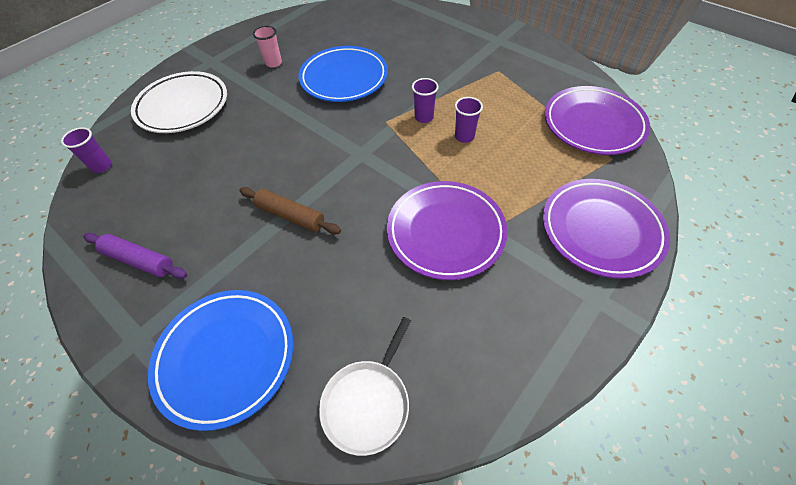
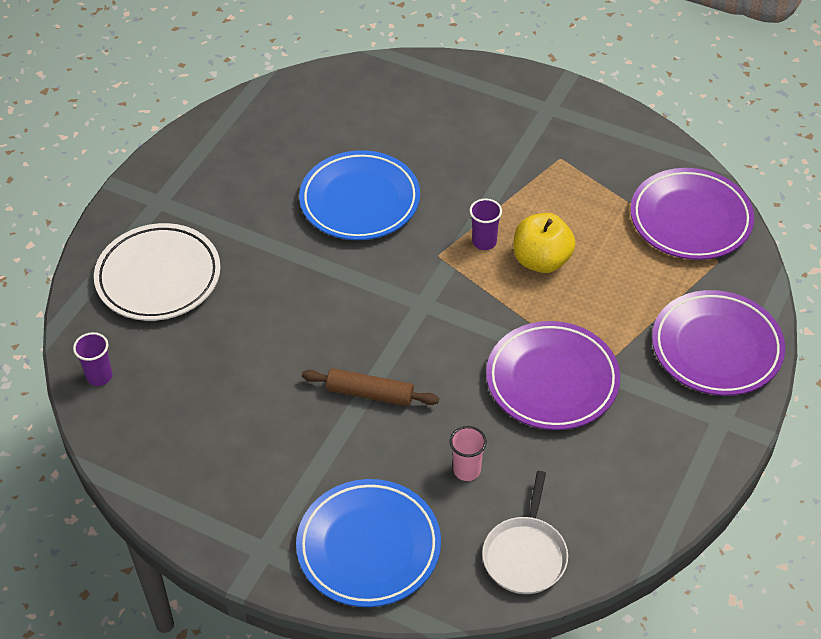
camera: 15 degrees left, 5 degrees down
purple rolling pin [83,233,187,279] -> none
pink cup [253,26,282,68] -> pink cup moved to [450,426,487,481]
purple cup [455,97,483,143] -> yellow apple [513,213,576,273]

